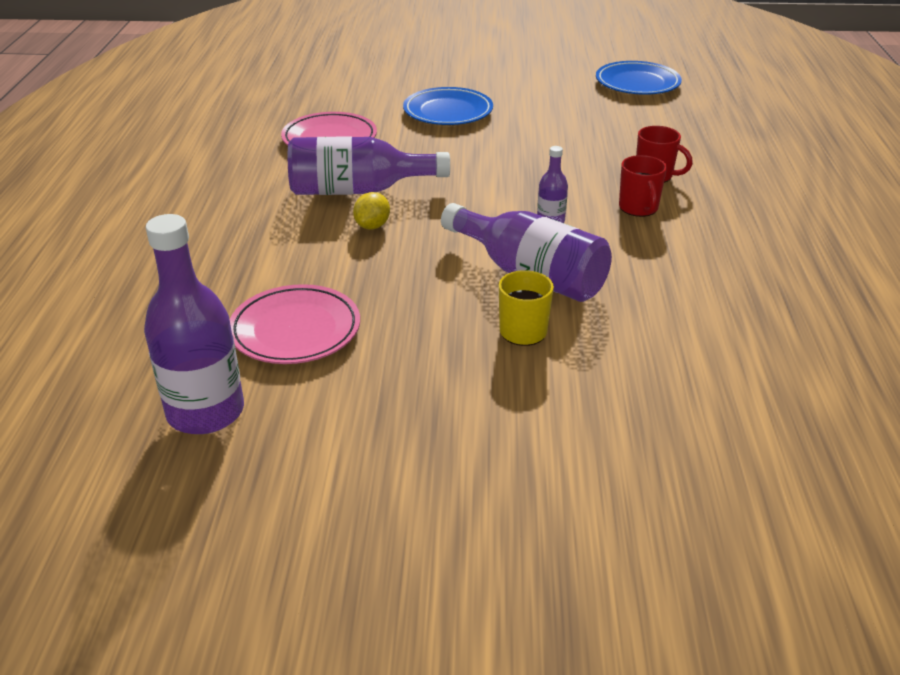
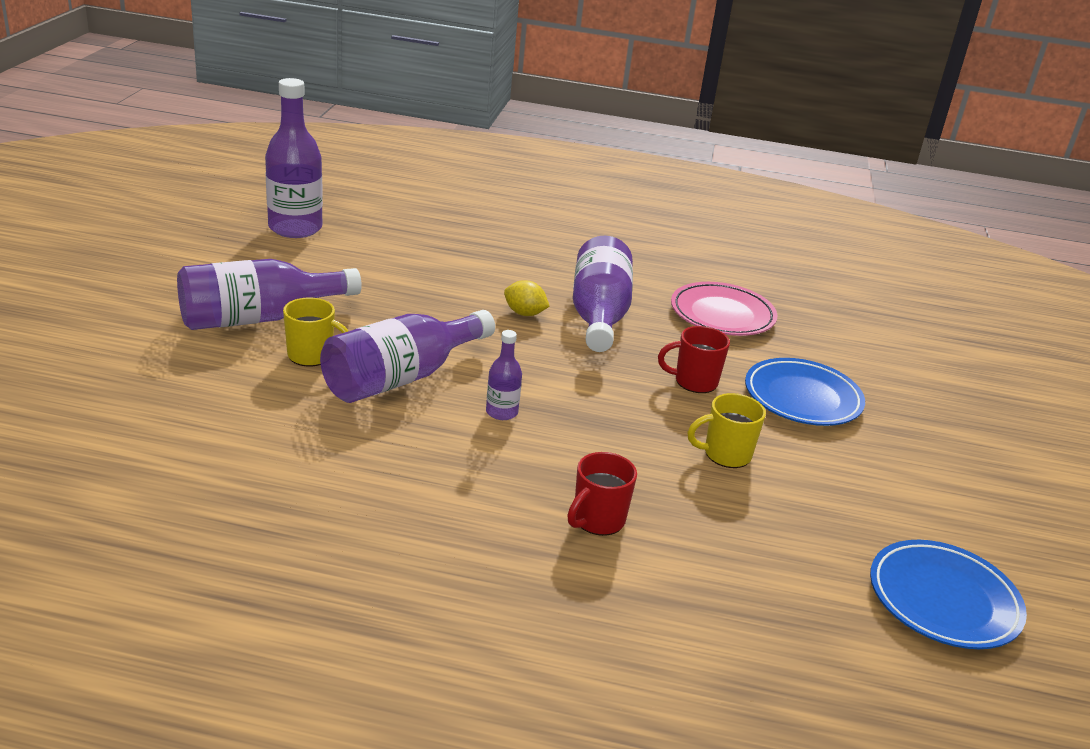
camera: 95 degrees right, 5 degrees down
pink plate [230,284,360,364] -> none
red mug [619,155,667,217] -> red mug moved to [658,326,730,393]
none -> purple bottle [177,259,362,330]
none -> yellow mug [688,393,766,468]

